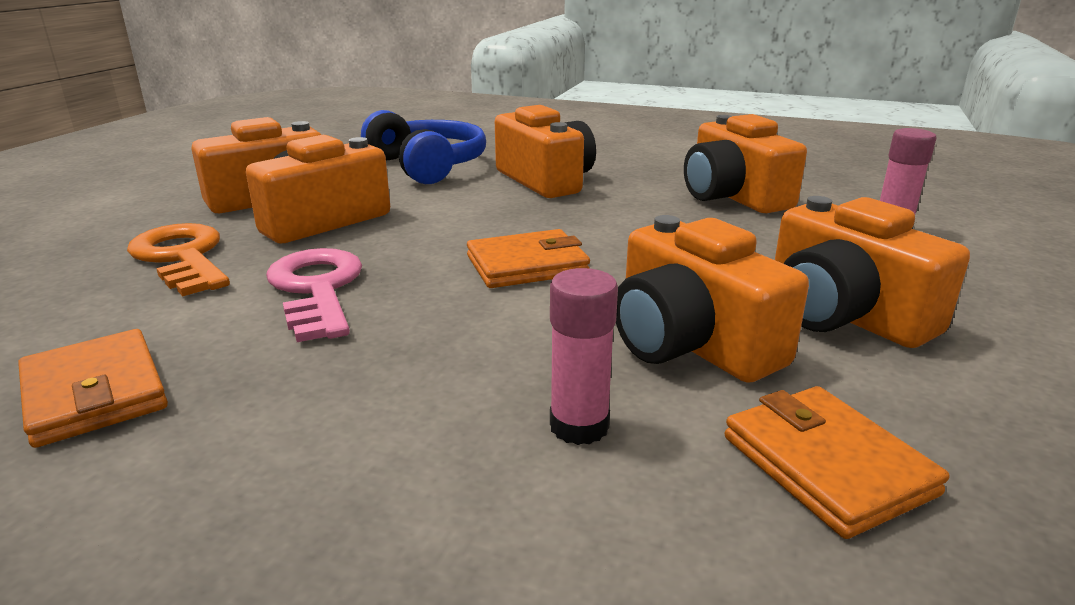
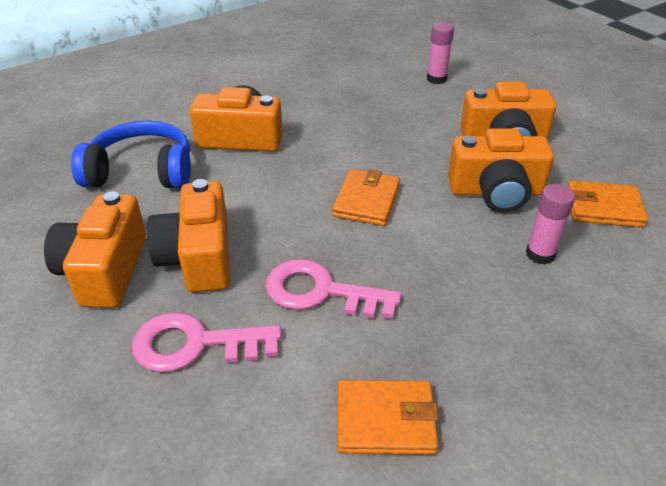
camera: 55 degrees left, 15 degrees up
orange key [127,223,230,296] -> pink key [132,312,282,372]
orange camera [684,114,807,213] -> none

